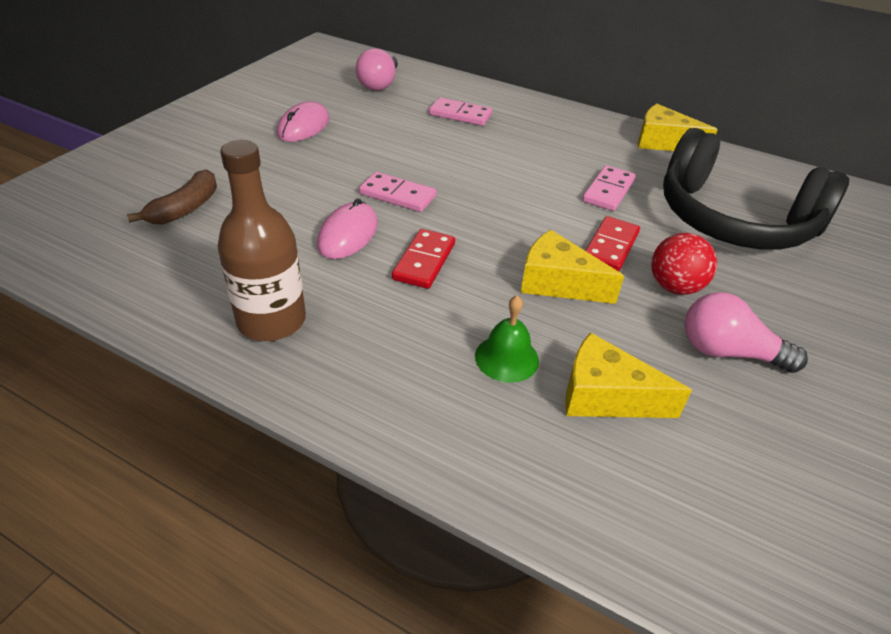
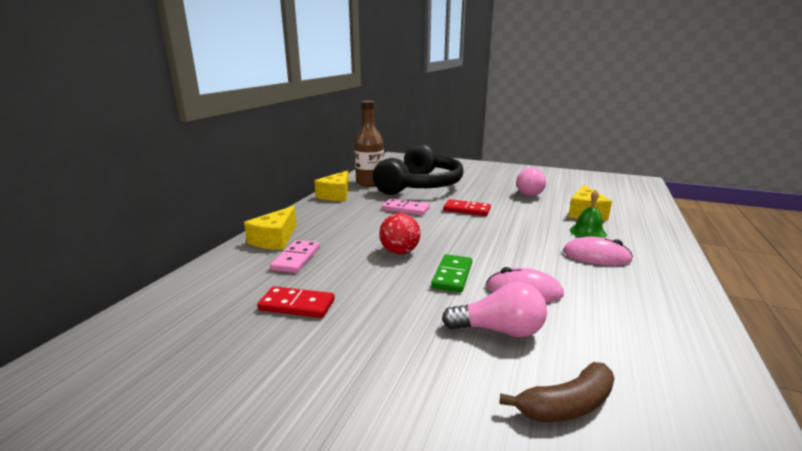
camera: 95 degrees left, 20 degrees down
brown banana [127,170,217,224] -> brown banana turned 135 degrees clockwise [499,362,615,422]
brown bottle [218,140,306,341] -> brown bottle moved to [354,101,384,187]
pink mouse [277,102,330,142] -> pink mouse moved to [563,237,633,266]
pink light bulb [356,48,398,91] -> pink light bulb moved to [442,282,547,338]
pink domino [359,172,436,212] -> green domino [431,254,472,293]
red domino [392,229,455,289] -> red domino moved to [257,286,335,318]
yellow cheese [521,230,624,304] -> yellow cheese moved to [244,206,297,250]
red ball [651,233,717,295] -> red ball moved to [379,213,421,254]

